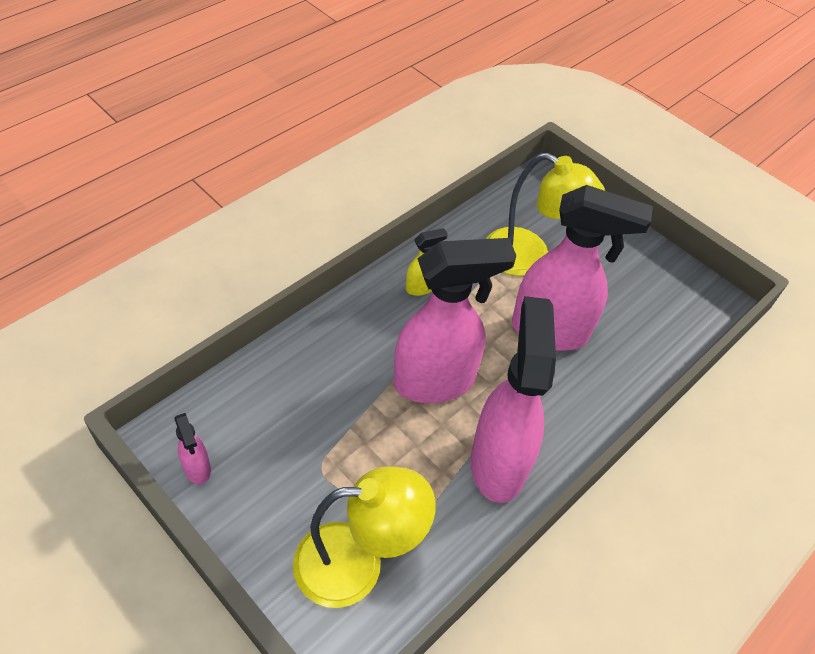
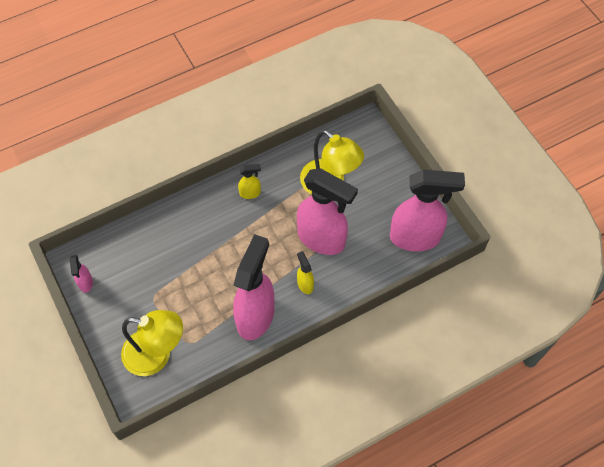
camera: 20 degrees right, 10 degrees up
pink spray bottle [394,238,516,403] -> pink spray bottle moved to [390,169,465,251]
none -> yellow spray bottle [297,251,314,294]

